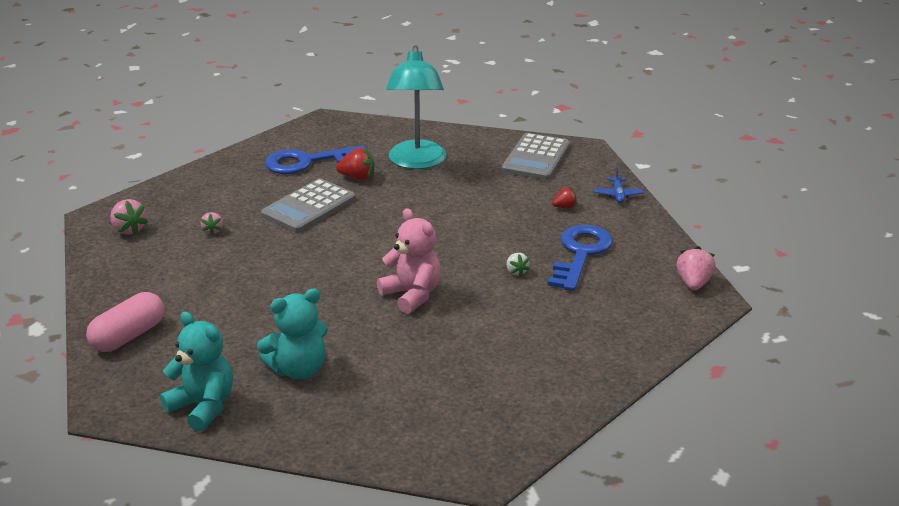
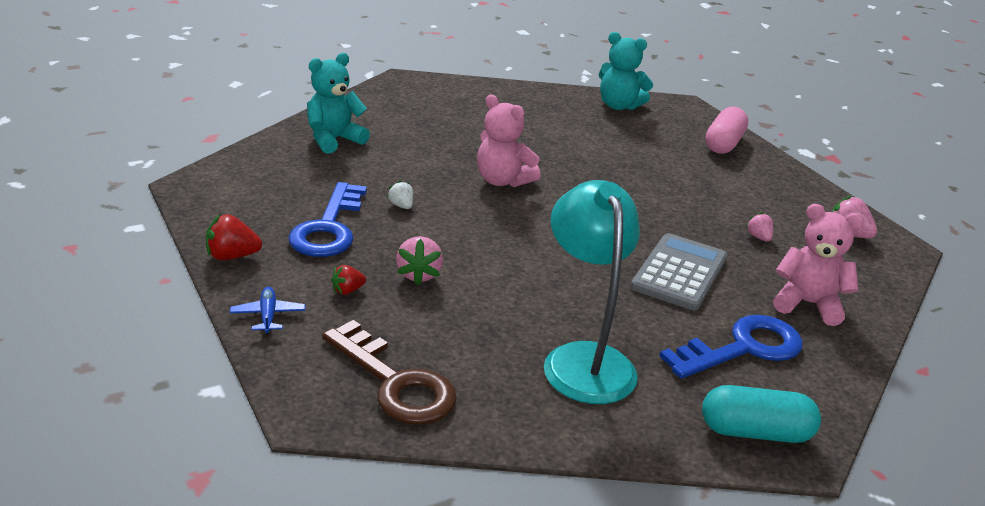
camera: 165 degrees right, 0 degrees up
turquoise teddy bear [257,288,328,379] -> turquoise teddy bear moved to [307,53,370,154]
red strawberry [336,148,374,180] -> red strawberry moved to [206,214,262,260]
grey calculator [502,133,570,180] -> brown key [322,320,457,425]
pink strawberry [677,246,716,290] -> pink strawberry moved to [396,236,443,285]
none -> turquoise capsule [702,385,821,443]
none -> pink teddy bear [773,204,864,326]

